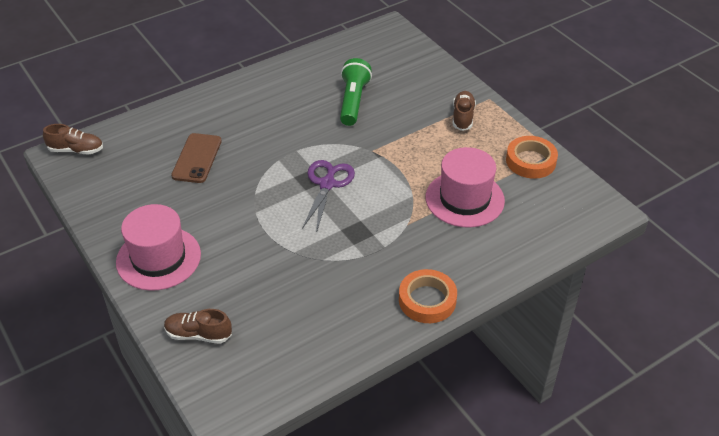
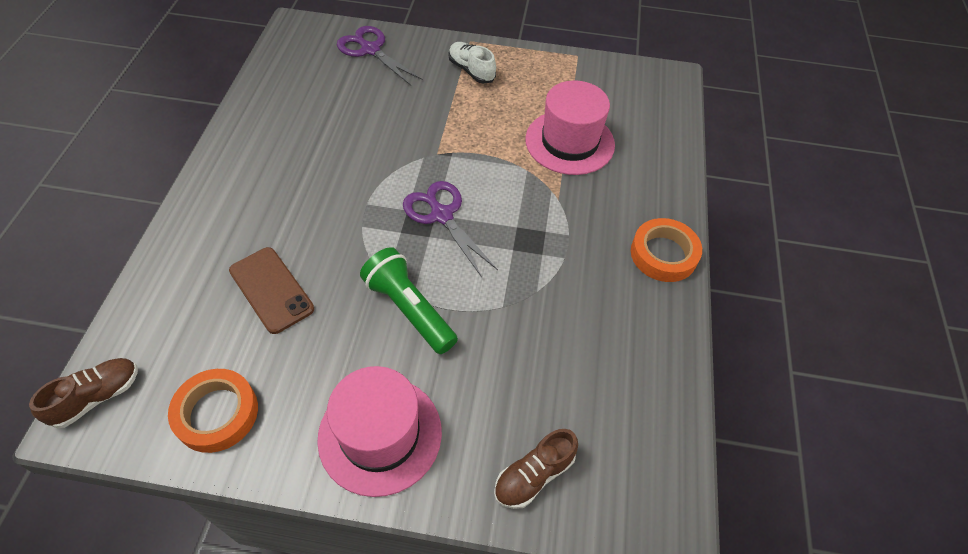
camera: 50 degrees left, 10 degrees up
green flashlight [340,58,372,126] -> green flashlight moved to [360,247,458,354]
brown shoe [453,91,476,131] -> white shoe [449,42,496,84]
orange tape [506,136,558,179] -> orange tape moved to [168,369,258,453]
none -> purple scissors [337,26,423,85]

